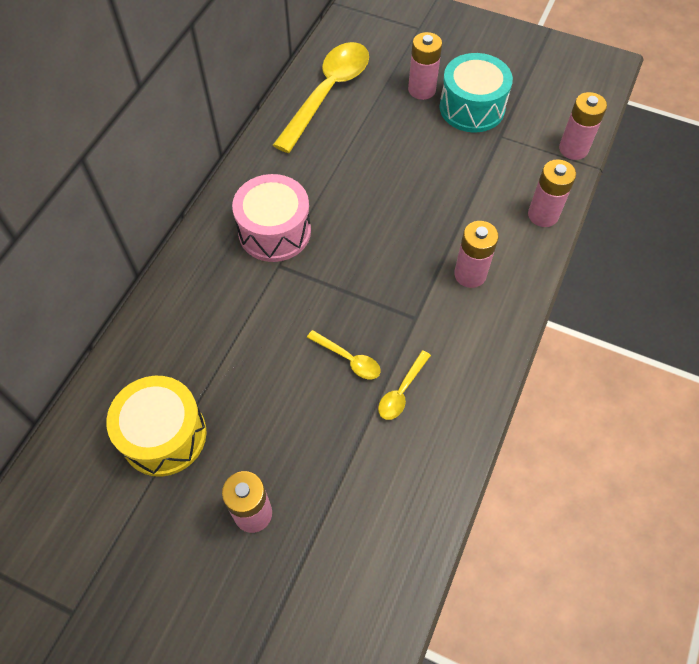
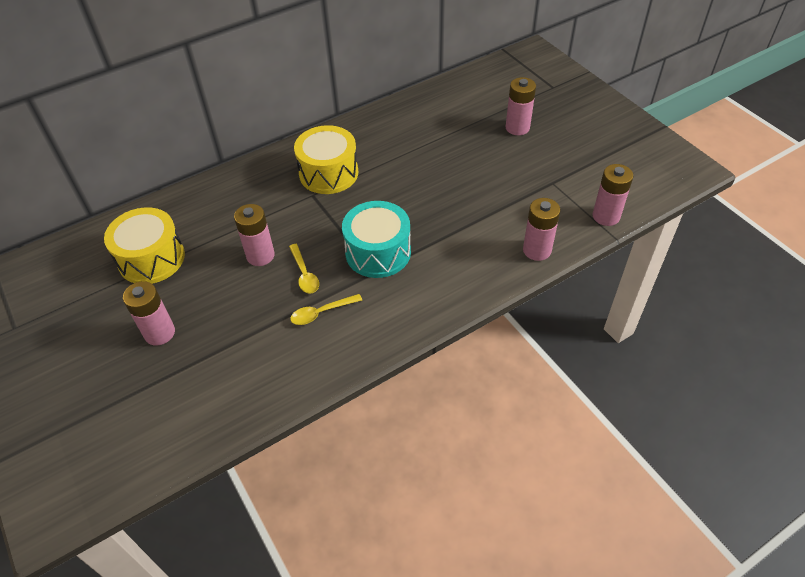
camera: 35 degrees right, 10 degrees down
pink drum [232,174,311,262] -> yellow drum [294,125,358,194]
yellow spoon [273,42,369,153] -> none
turquoise drum [439,53,513,132] -> turquoise drum moved to [342,201,411,278]
pink battery [454,221,499,288] -> pink battery moved to [234,204,275,266]

